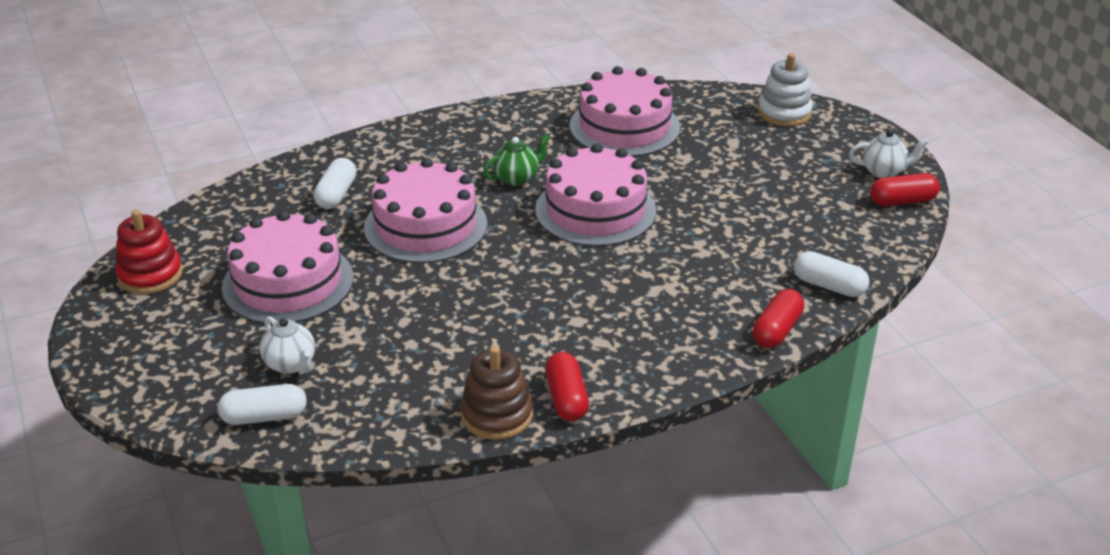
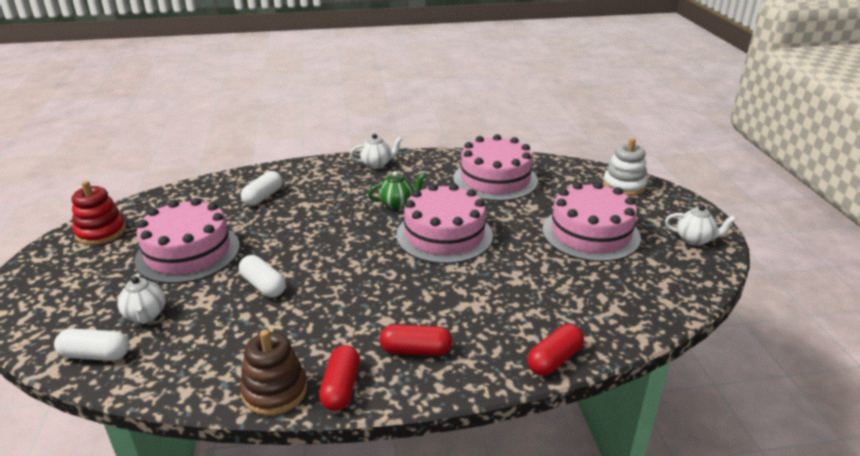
camera: 15 degrees right, 5 degrees down
pink cake [364,158,487,263] -> pink cake moved to [543,182,641,262]
white capsule [794,251,869,297] -> white capsule moved to [239,255,286,297]
red capsule [870,173,940,206] -> red capsule moved to [380,324,452,356]
none -> white teapot [350,134,402,169]

